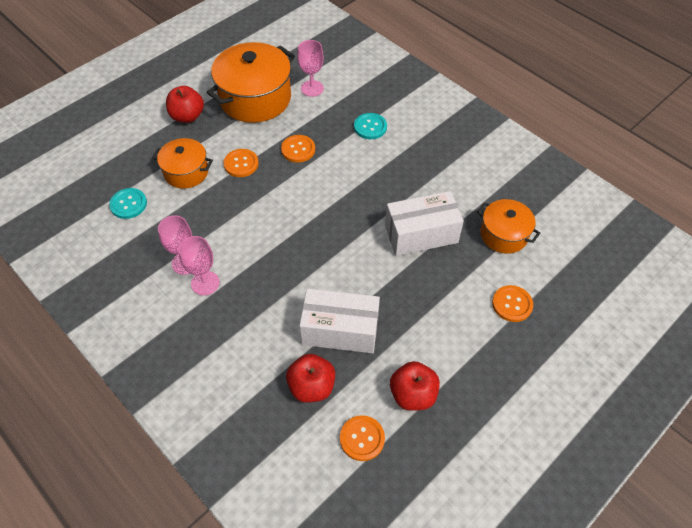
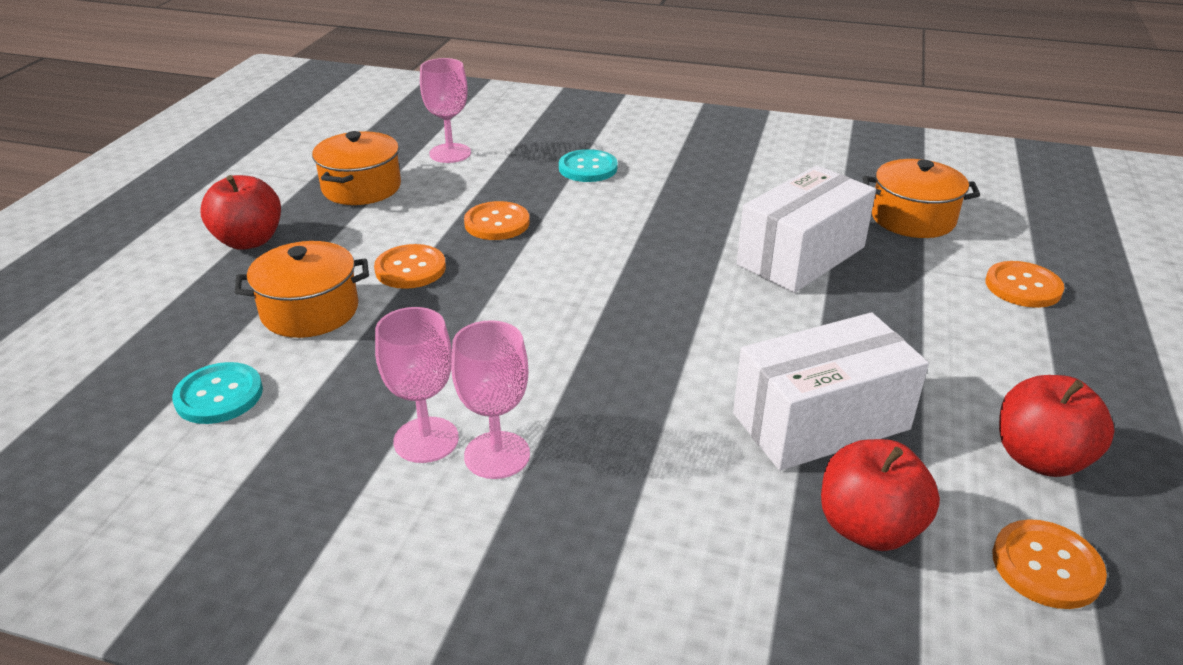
camera: 30 degrees left, 20 degrees down
orange pot [207,42,295,123] -> orange pot [312,131,401,205], size x0.57

